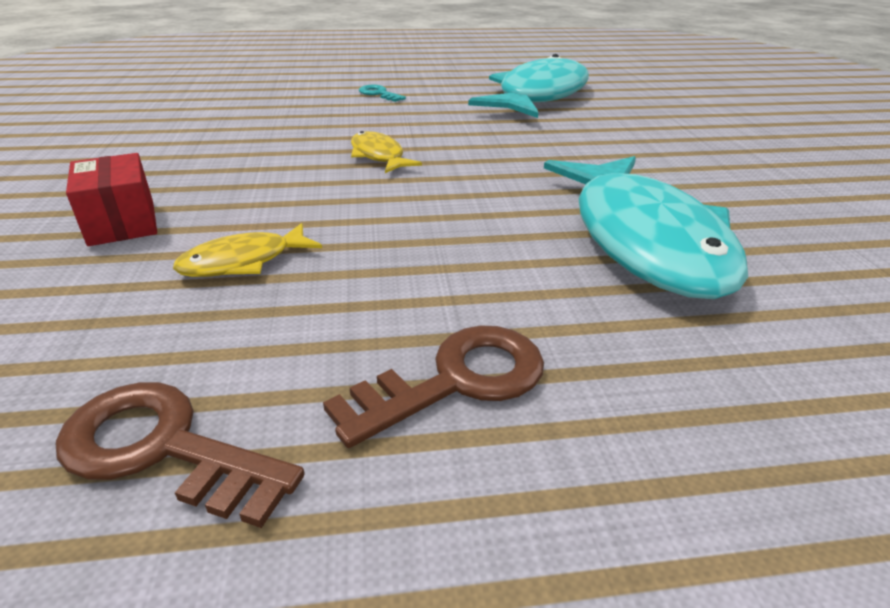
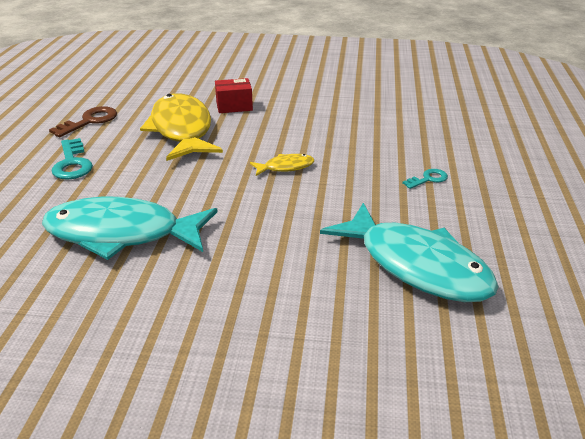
camera: 105 degrees right, 0 degrees up
yellow fish [173,223,322,277] -> yellow fish [140,94,223,161], size x2.27
brown key [323,325,544,448] -> turquoise key [52,138,93,179]

